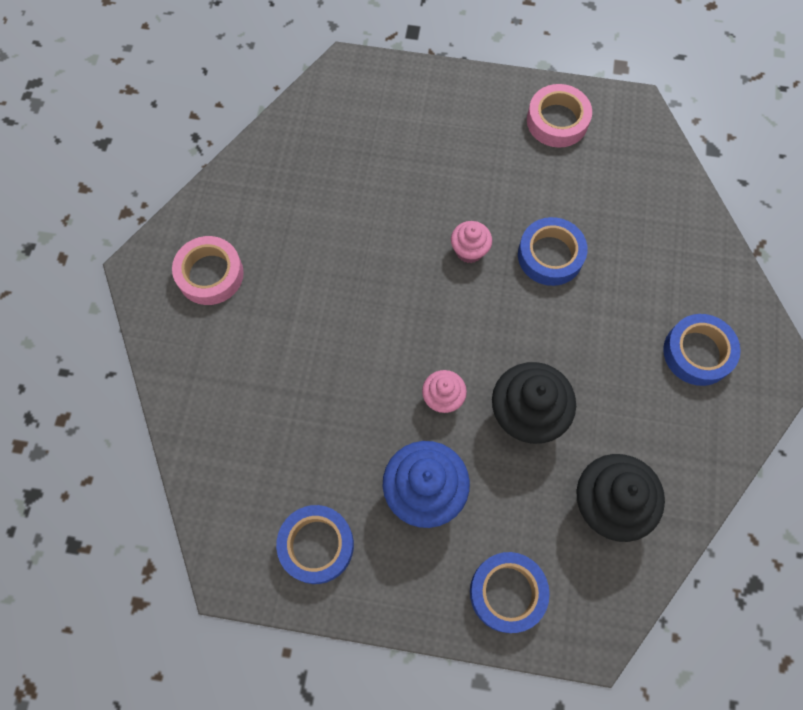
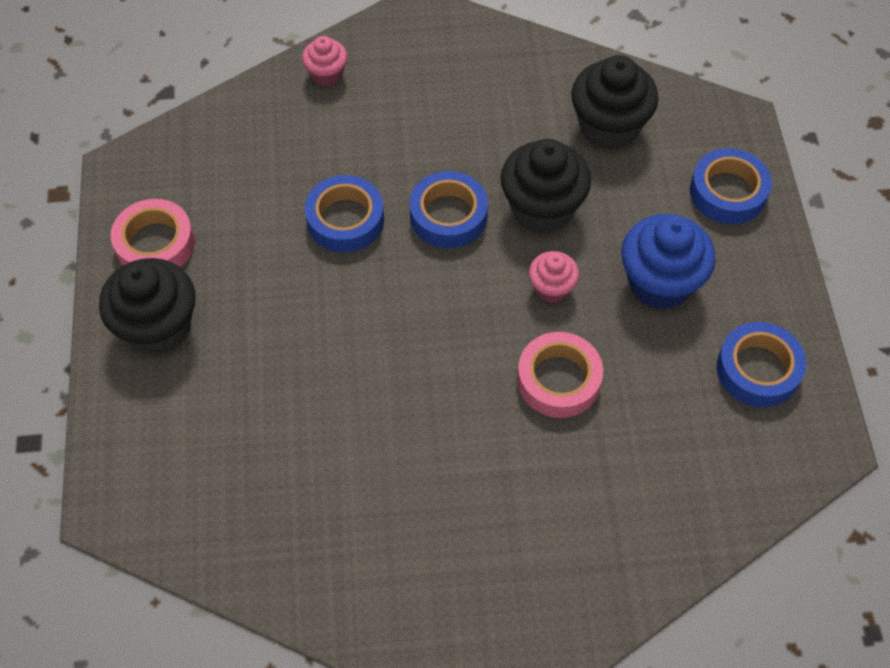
camera: 105 degrees left, 10 degrees down
pink tape [172,236,244,305] -> pink tape moved to [517,332,603,418]
pink cupcake [451,221,492,263] -> pink cupcake moved to [302,36,347,87]
blue tape [663,314,741,386] -> blue tape moved to [410,171,488,248]
none -> black cupcake [99,258,195,355]

